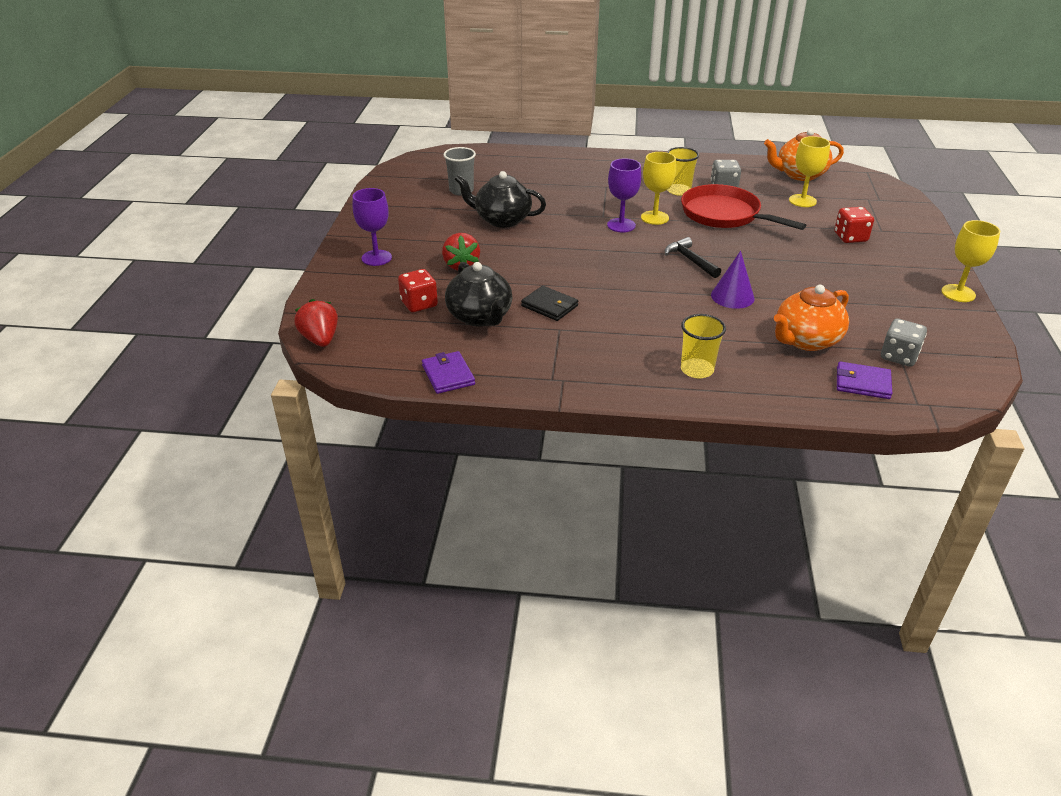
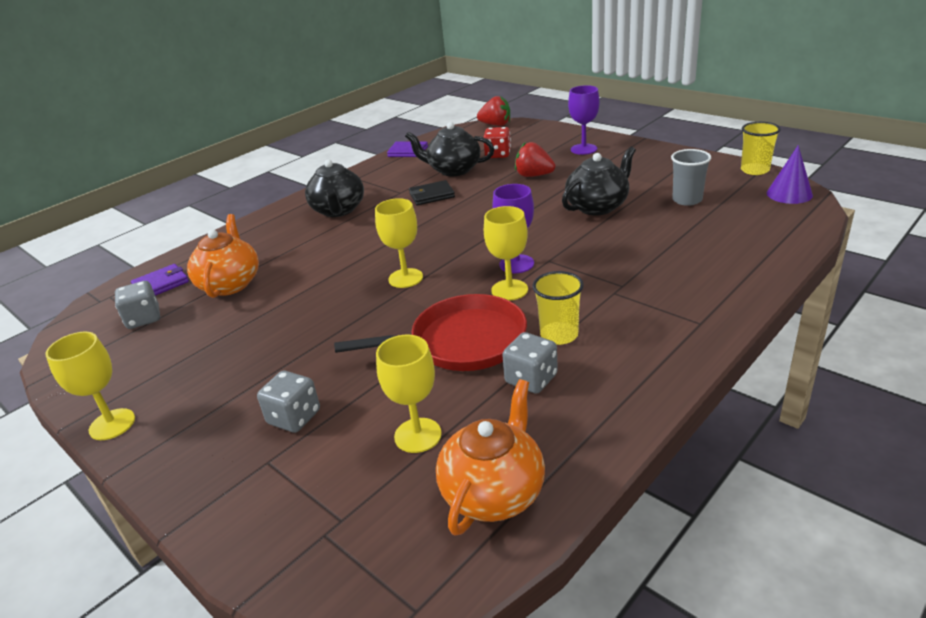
camera: 130 degrees right, 5 degrees down
black hammer [665,237,721,278] -> yellow goblet [375,198,423,288]
yellow cup [681,314,726,378] -> yellow cup moved to [741,122,781,175]
purple cone [711,251,755,309] -> purple cone moved to [767,145,813,204]
red dice [834,207,874,243] -> grey dice [257,371,320,433]
none -> black teapot [305,159,364,217]

